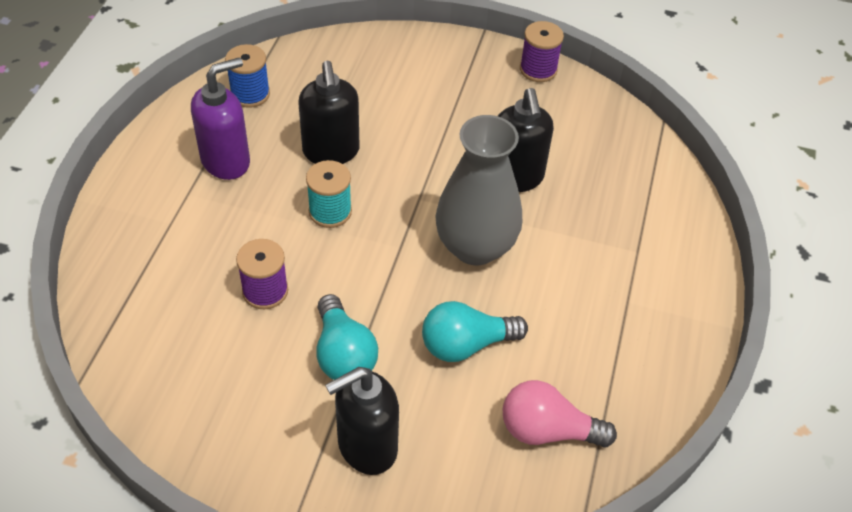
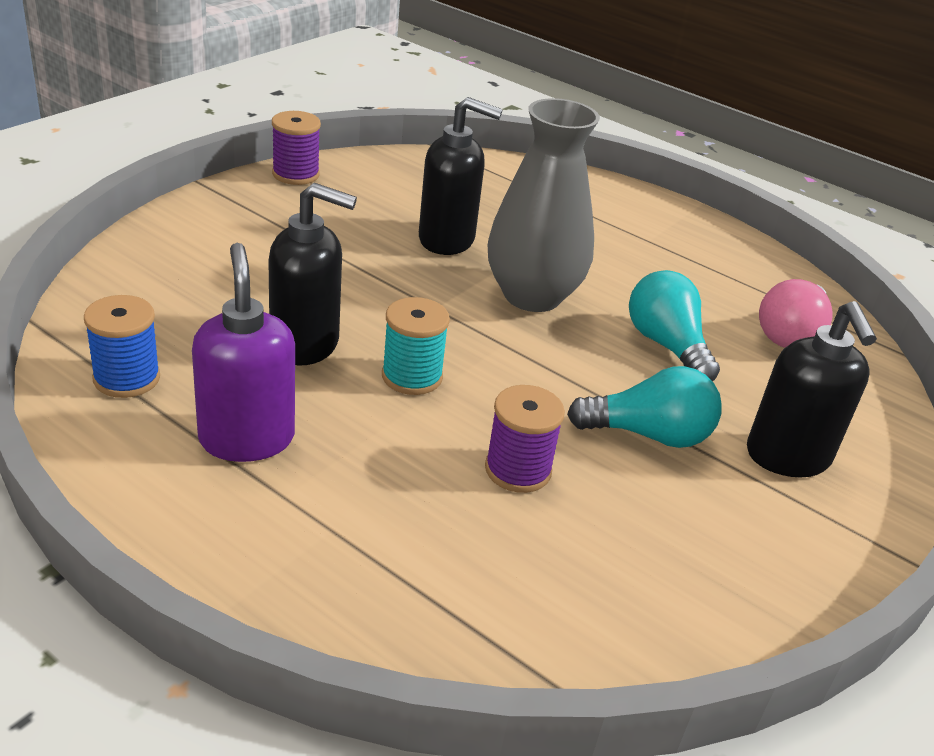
camera: 70 degrees left, 15 degrees down
turquoise light bulb [422,301,528,362] -> turquoise light bulb turned 150 degrees clockwise [629,270,720,382]

